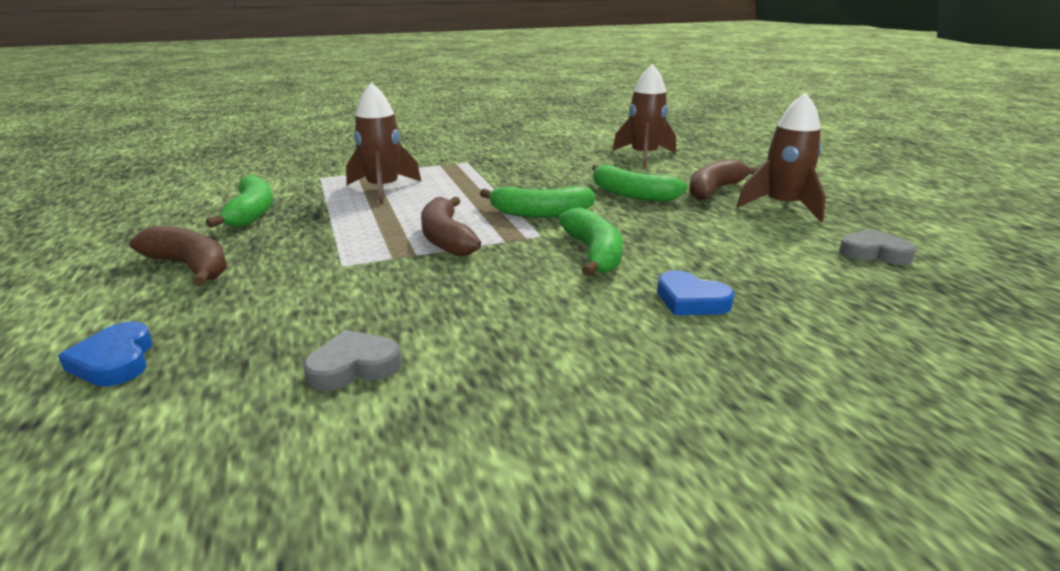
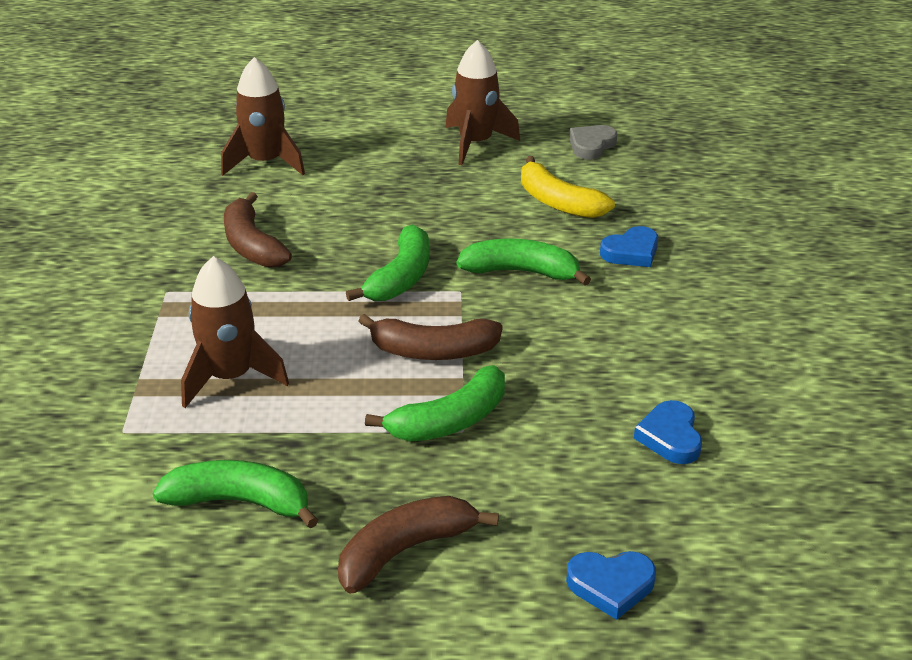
camera: 70 degrees left, 10 degrees up
grey heart [303,330,401,391] -> blue heart [634,400,702,464]
green banana [592,164,688,202] -> green banana moved to [365,365,505,441]
brown banana [689,159,760,200] -> brown banana moved to [224,192,292,268]
none -> yellow banana [521,156,615,218]

